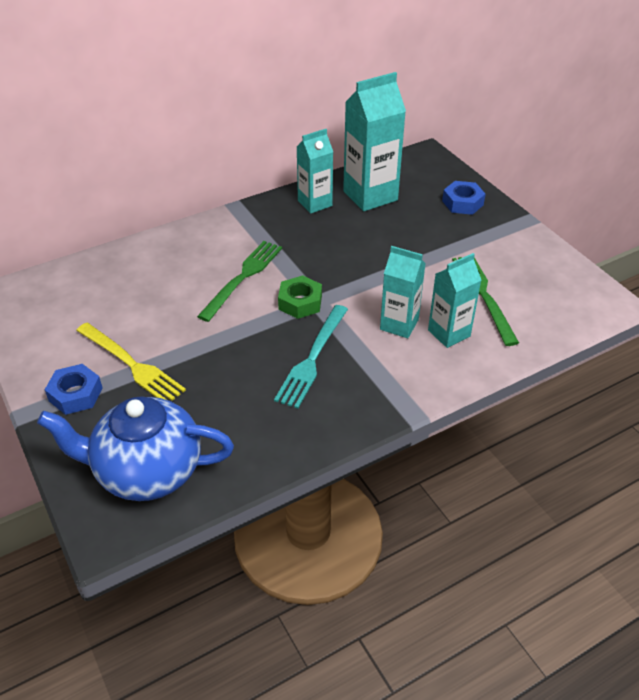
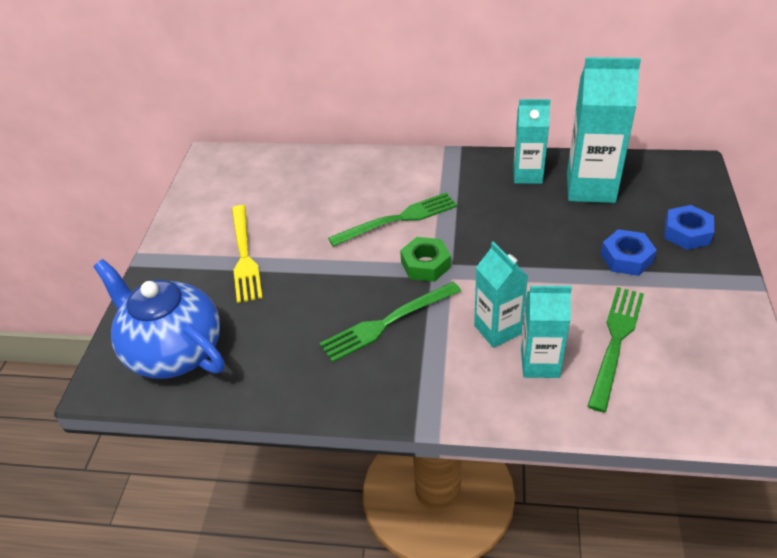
camera: 40 degrees right, 0 degrees up
blue nut [45,364,103,415] -> blue nut moved to [601,229,657,276]
turquoise fork [274,305,348,409] -> green fork [319,282,461,363]

